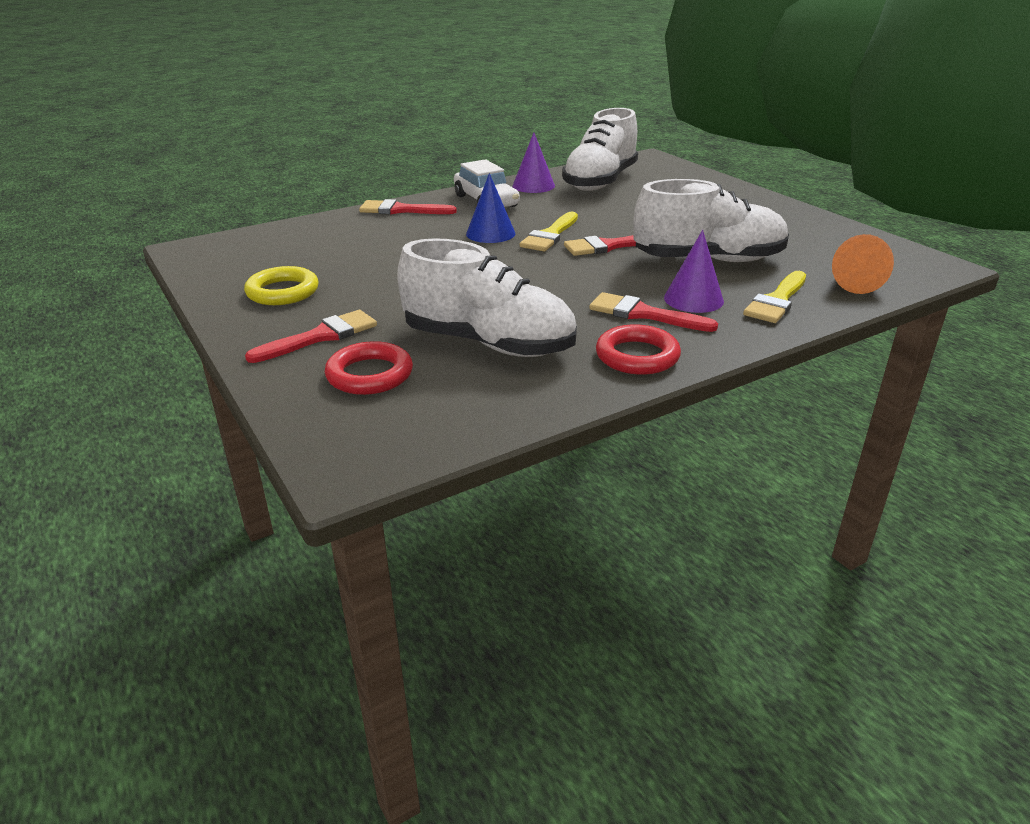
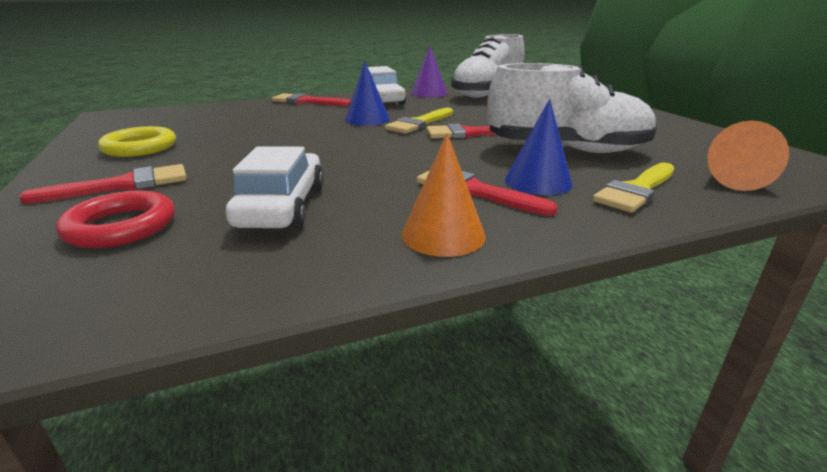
camera: 10 degrees right, 5 degrees down
white shoe [397,238,577,357] -> white car [226,146,324,228]
red ring [596,324,681,375] -> orange cone [402,133,486,257]
purple cone [664,230,724,313] -> blue cone [505,99,573,195]

